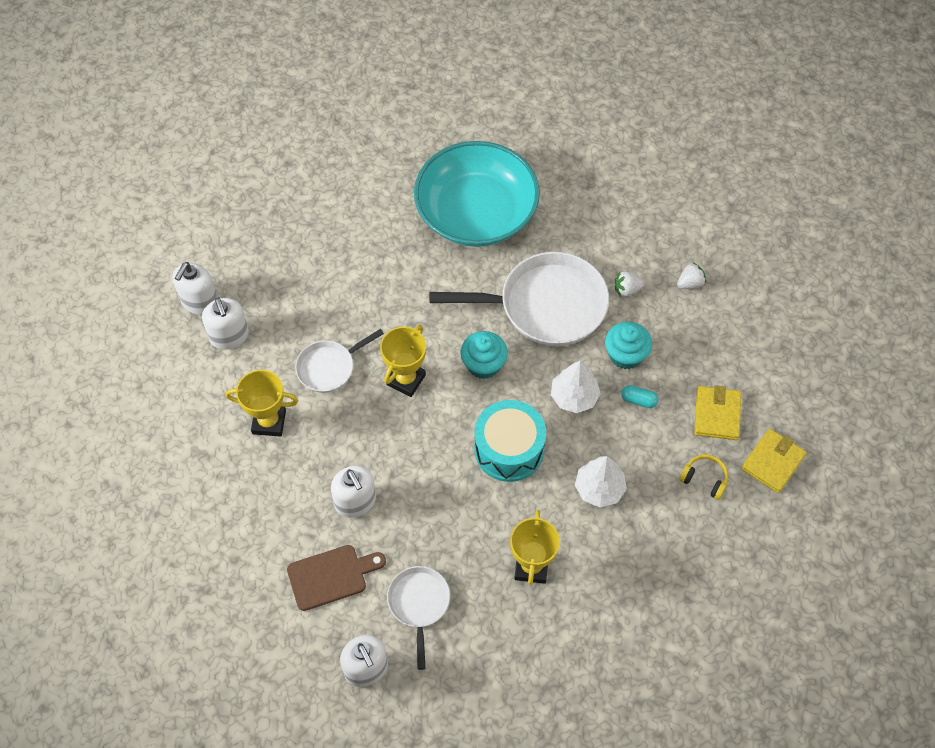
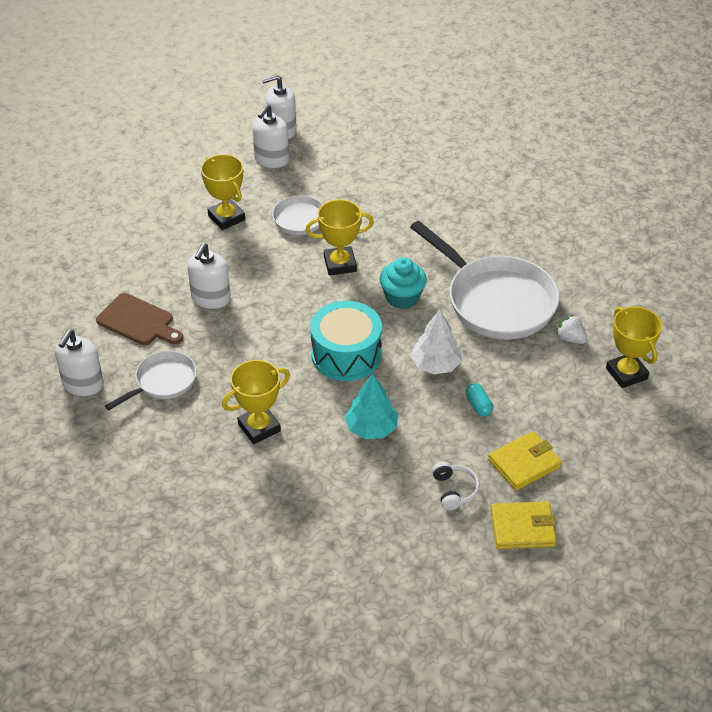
camera: 50 degrees right, 15 degrees down
turquoise bowl [414,141,540,247] -> none
white tree [575,456,627,507] -> turquoise tree [345,373,398,439]
turquoise cupcake [605,322,652,369] -> none
white strawberry [677,262,706,289] -> yellow trophy [606,306,662,388]
yellow headphones [679,454,728,500] -> white headphones [432,462,480,511]

